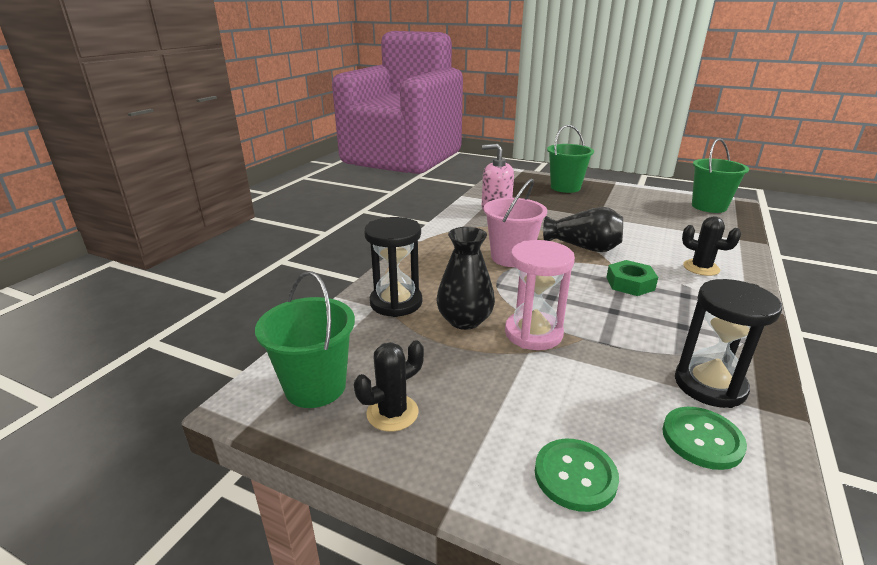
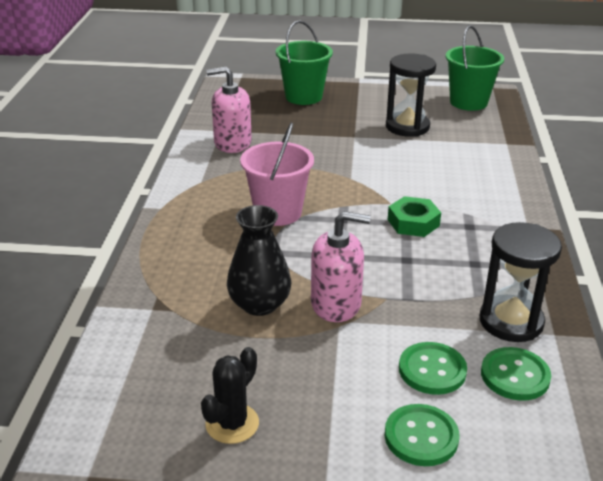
camera: 20 degrees left, 5 degrees up
green bucket [255,272,355,408] -> none
black hourglass [364,217,422,317] -> black hourglass moved to [386,54,436,137]
pink hourglass [505,240,575,350] -> pink soap dispenser [311,211,371,322]
black vase [543,207,623,252] -> none
black cactus [682,216,741,276] -> none
none -> green button [399,342,467,395]

